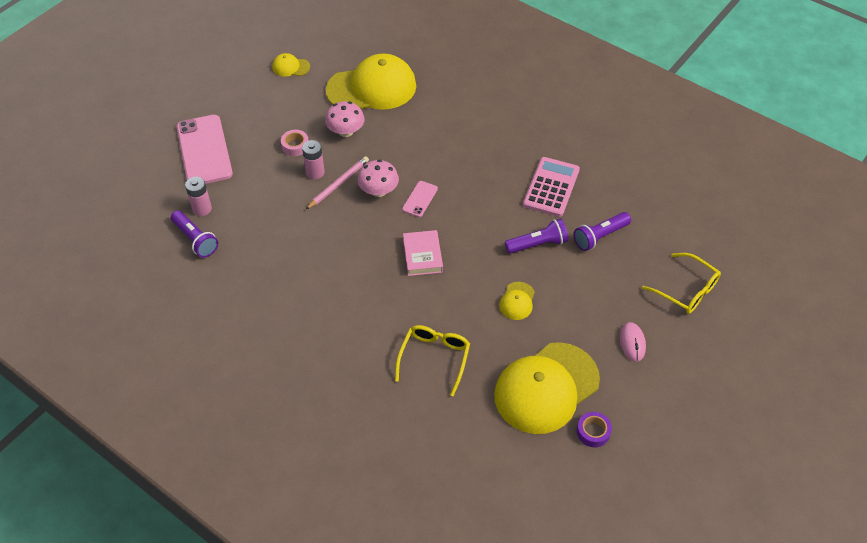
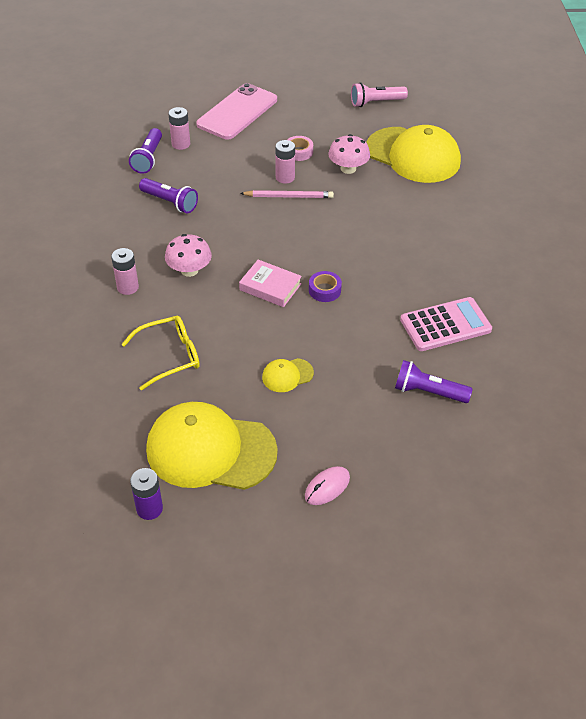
camera: 50 degrees right, 5 degrees down
yellow cap [272,53,310,76] -> pink flashlight [351,82,408,107]
pink mushroom [358,160,399,197] -> pink mushroom moved to [165,234,212,277]
pink phone [402,181,438,217] -> none
pink book [403,230,443,276] -> pink book turned 75 degrees clockwise [239,260,302,307]
purple flashlight [505,218,568,254] -> purple flashlight moved to [139,178,198,213]
purple tape [577,412,612,447] -> purple tape moved to [309,271,342,302]
yellow glasses [642,253,721,314] -> none
none -> pink battery [111,248,139,295]
none -> purple battery [130,468,163,520]

